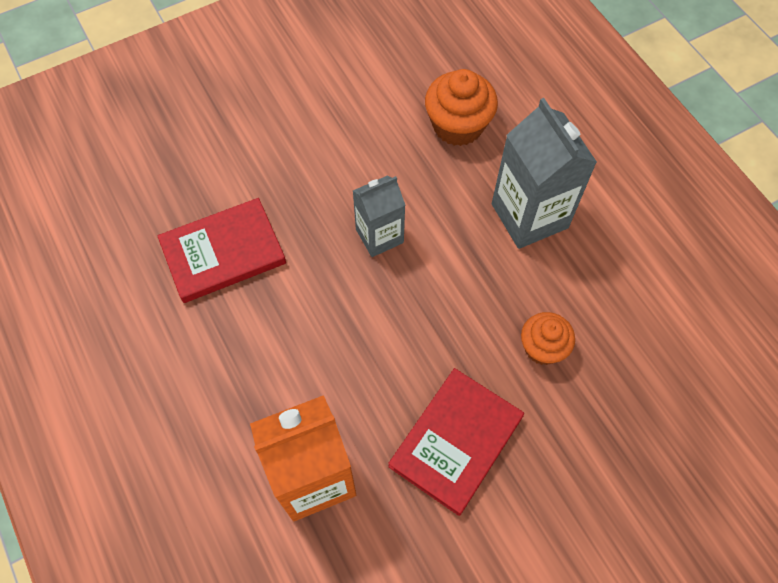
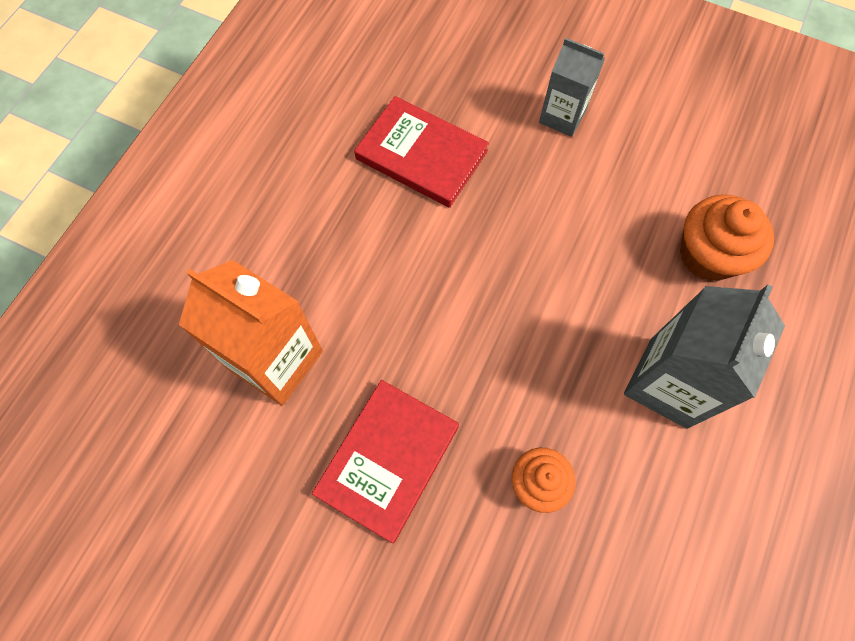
camera: 55 degrees right, 5 degrees up
grey carton [353,176,405,257] -> grey carton moved to [539,38,605,137]
red book [388,368,524,516] -> red book turned 60 degrees counterclockwise [312,380,459,543]

